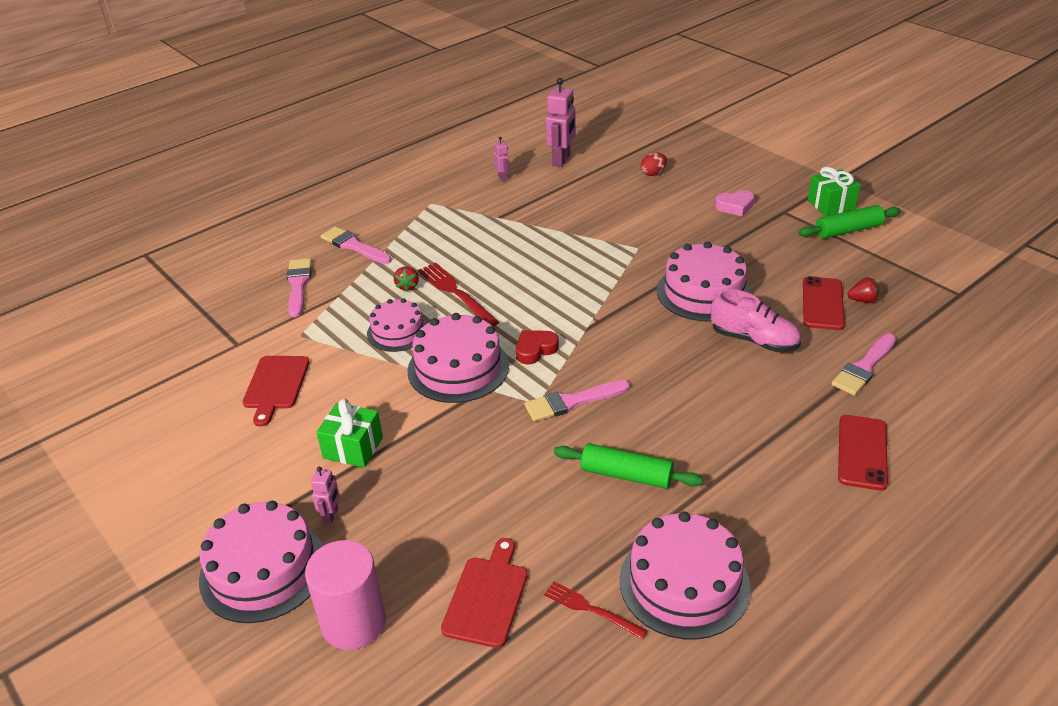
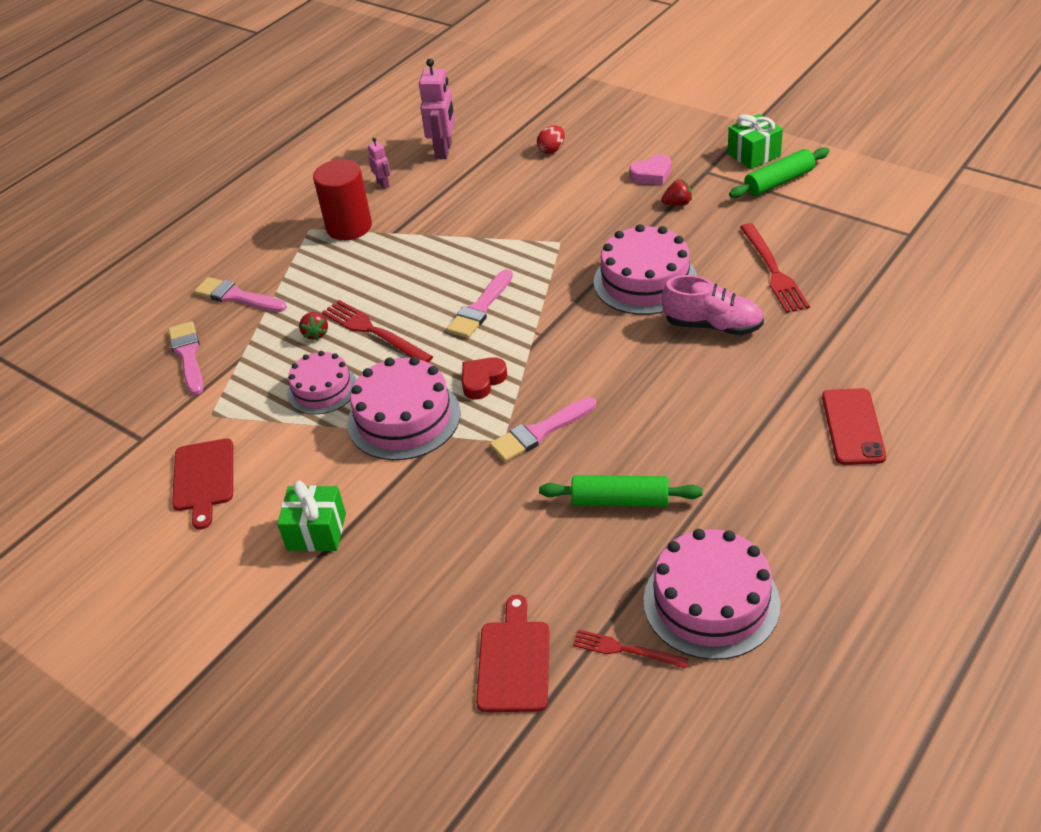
camera: 10 degrees left, 5 degrees up
pink cake [199,501,323,623] -> none
pink cylinder [305,540,386,650] -> none
pink robot [311,467,340,524] -> none
red phone [803,276,845,330] -> red fork [740,223,810,313]
pink brush [831,334,896,395] -> pink brush moved to [447,269,513,338]
red strawberry [847,277,879,303] -> red strawberry moved to [661,180,692,206]
none -> red cylinder [313,159,372,240]

